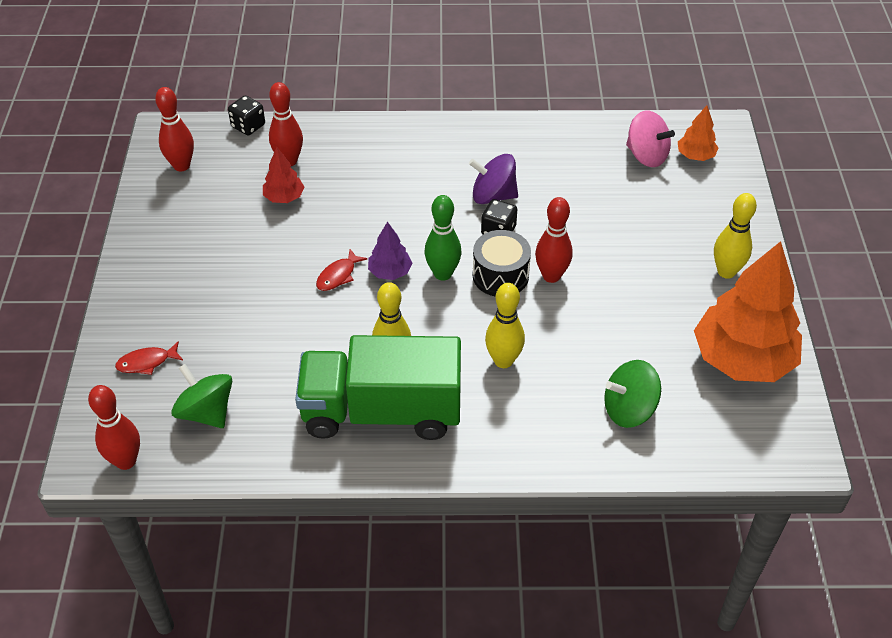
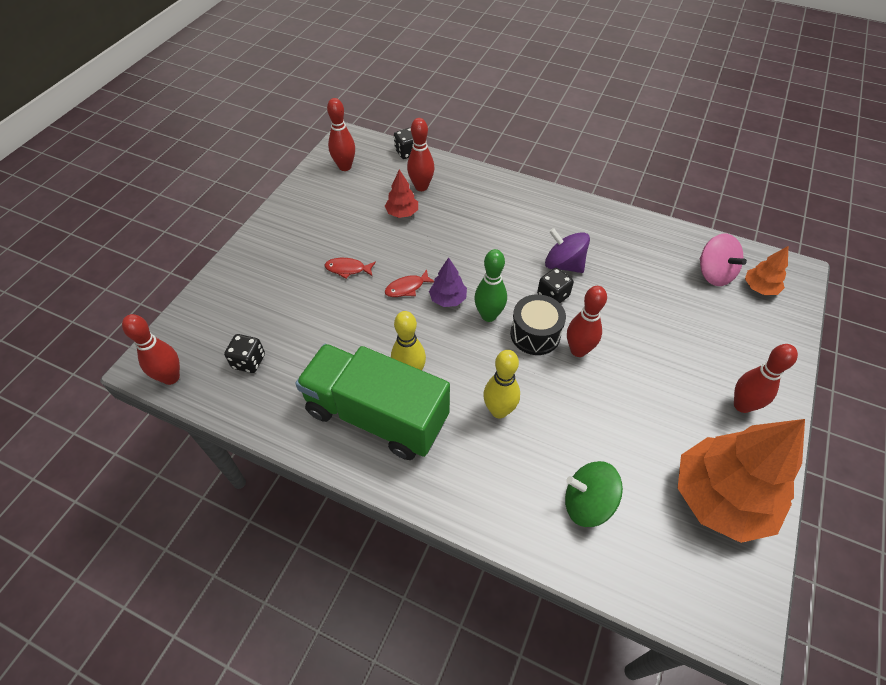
camera: 25 degrees right, 5 degrees up
red fish [115,341,183,375] -> red fish moved to [325,258,376,279]
green spinning top [171,364,232,428] -> black dice [224,334,265,373]
yellow bowling pin [714,193,757,279] -> red bowling pin [734,344,798,413]

